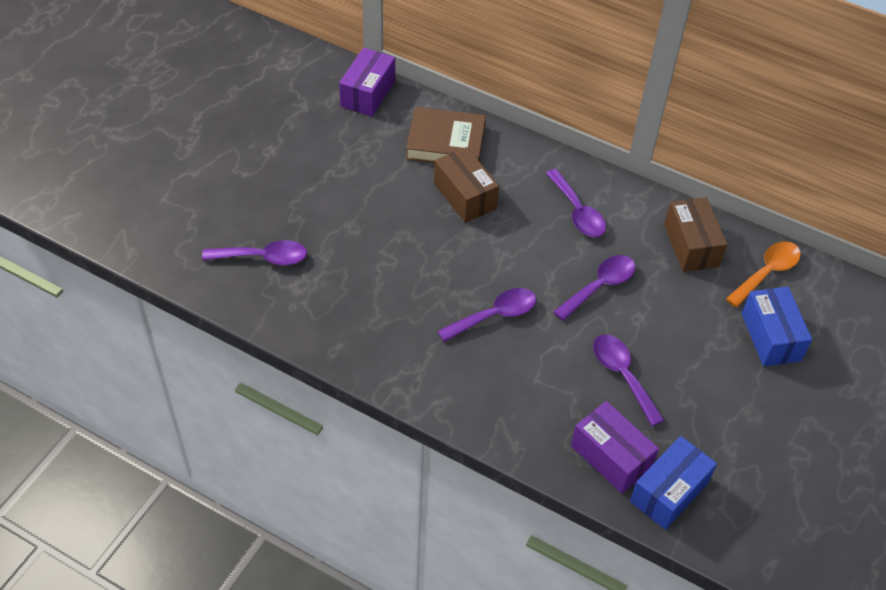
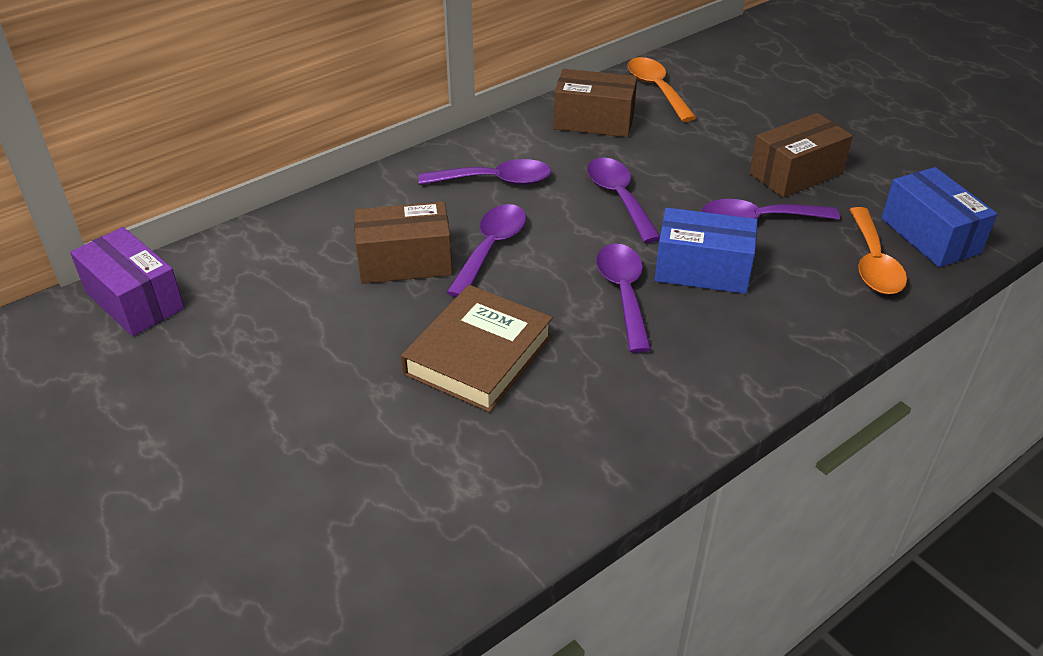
camera: 65 degrees left, 10 degrees down
purple spoon [202,240,307,266] -> purple spoon moved to [446,204,526,297]
brown book [406,107,486,163] -> brown book moved to [401,285,553,413]
purple box [571,401,659,494] -> orange spoon [849,207,907,294]
blue box [741,287,812,366] -> blue box moved to [655,208,758,294]
none -> brown box [750,113,853,198]

